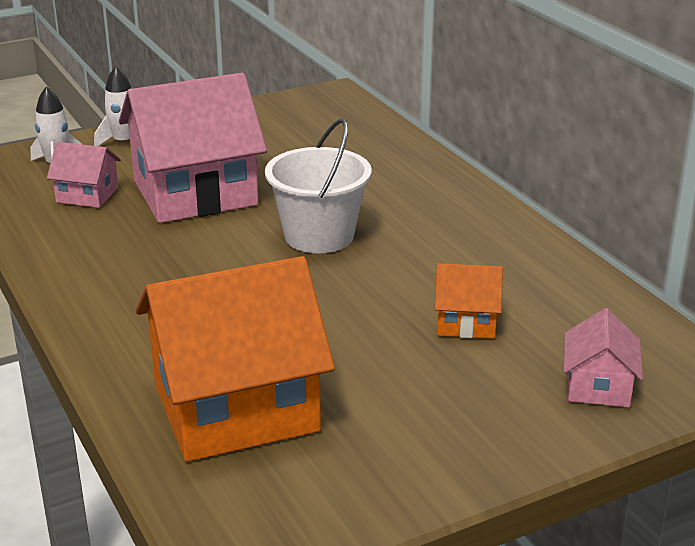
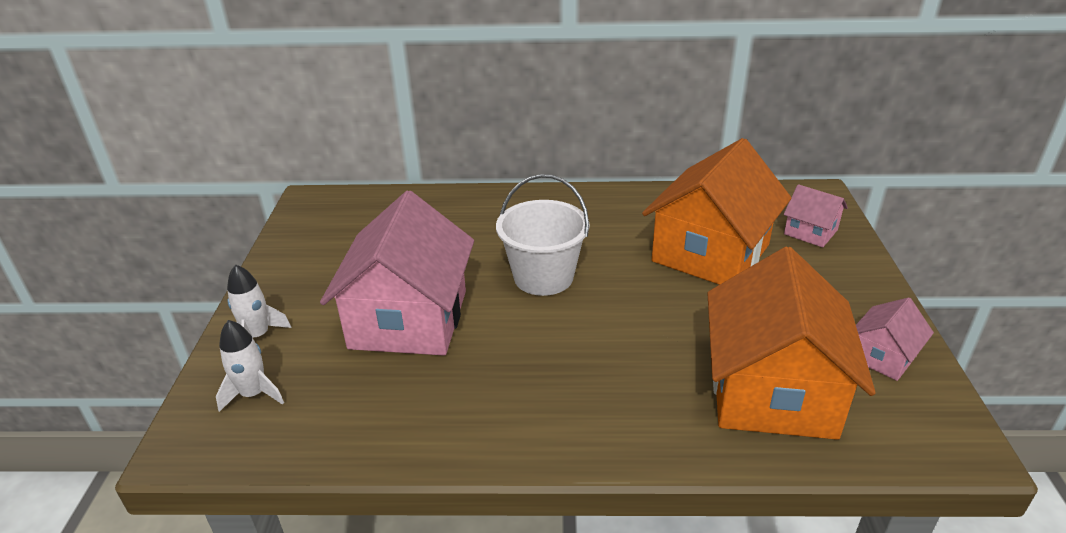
camera: 60 degrees left, 5 degrees up
pink house [47,142,121,208] -> pink house moved to [856,297,934,381]
orange house [435,263,503,339] -> orange house [642,138,792,285], size x2.16

